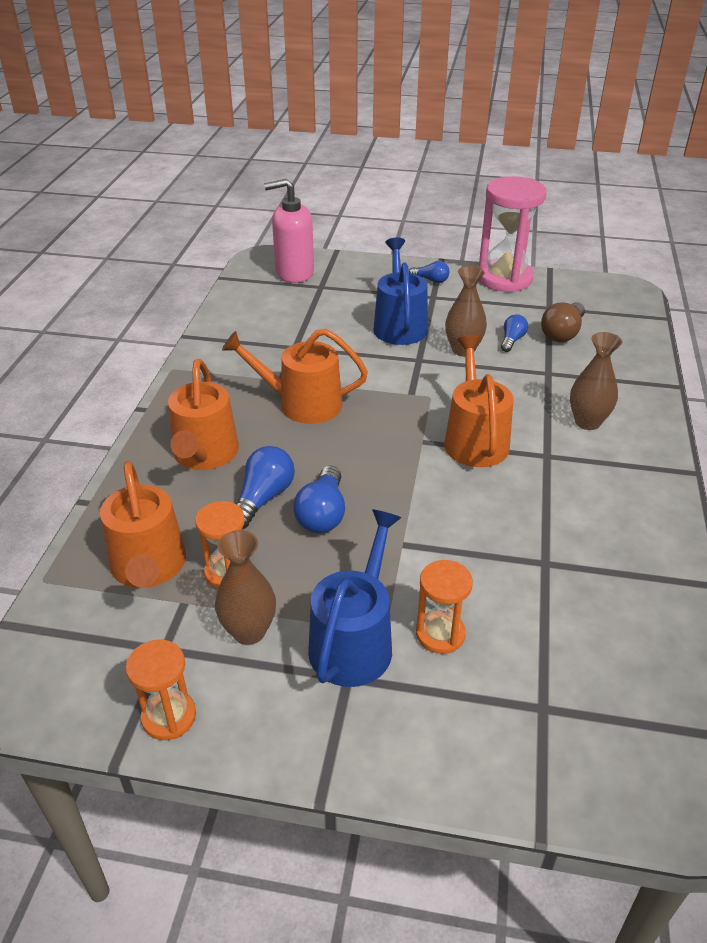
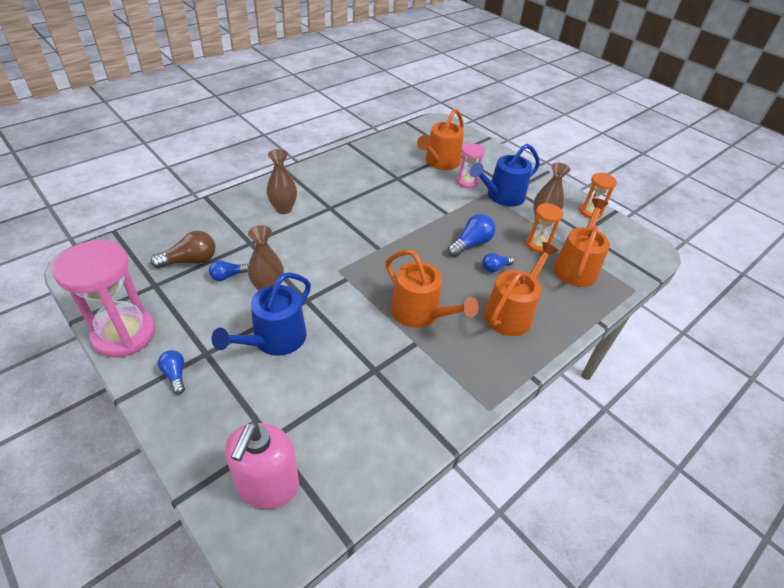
camera: 145 degrees left, 5 degrees up
blue light bulb [236,446,295,529] -> blue light bulb [482,253,514,272], size x0.62
pink soap dispenser [264,179,314,283] -> pink soap dispenser turned 75 degrees clockwise [225,421,299,509]
orange hourglass [416,560,473,654] -> pink hourglass [456,143,485,189]
orange watering can [444,335,514,467] -> orange watering can moved to [417,109,464,170]

